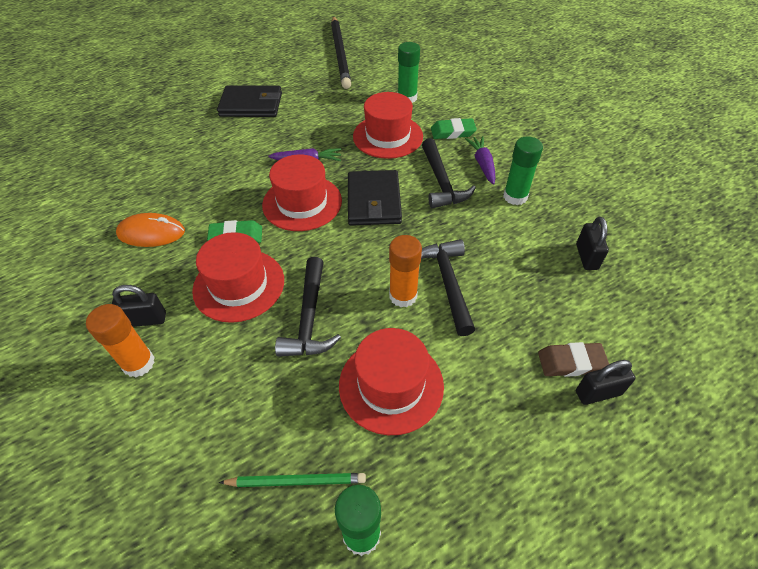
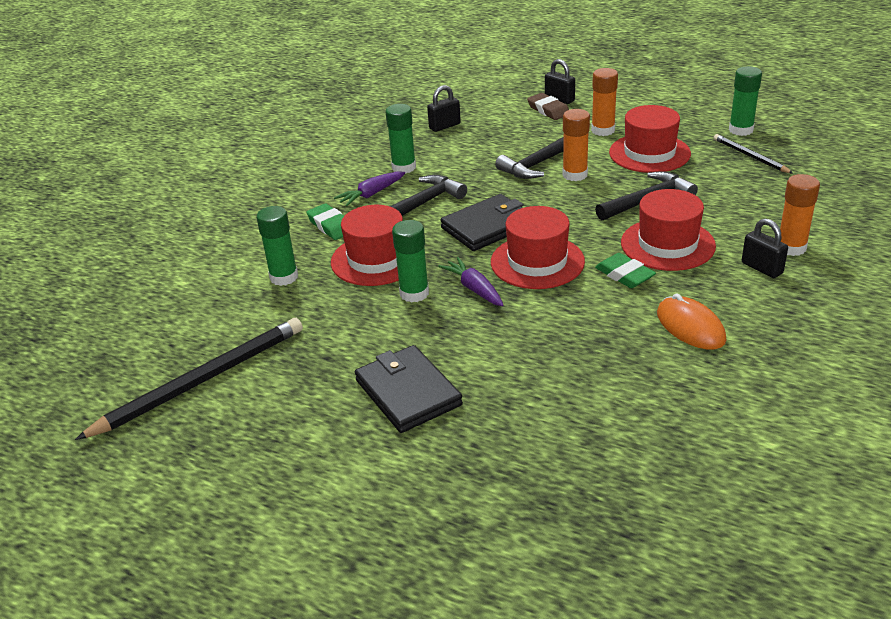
camera: 120 degrees left, 15 degrees down
green pencil [219,473,366,487] -> black pencil [713,134,793,174]
none -> green glue stick [392,220,429,303]
none -> orange glue stick [591,68,618,136]

